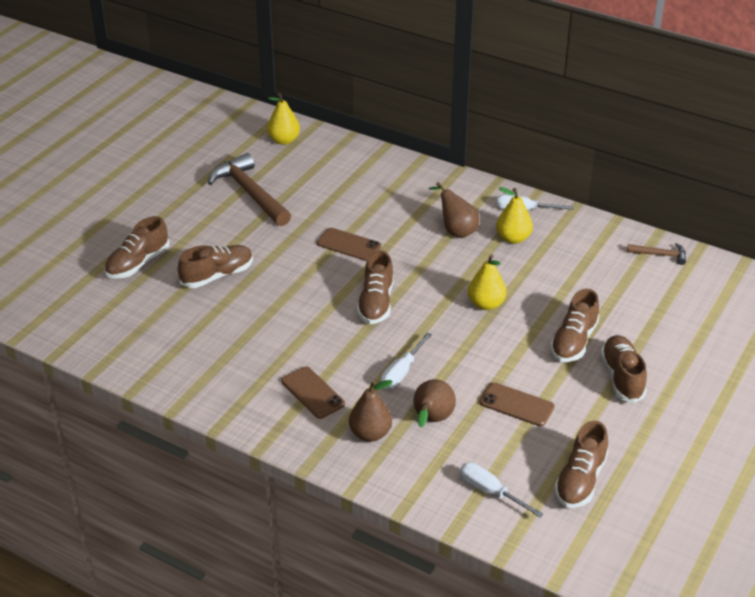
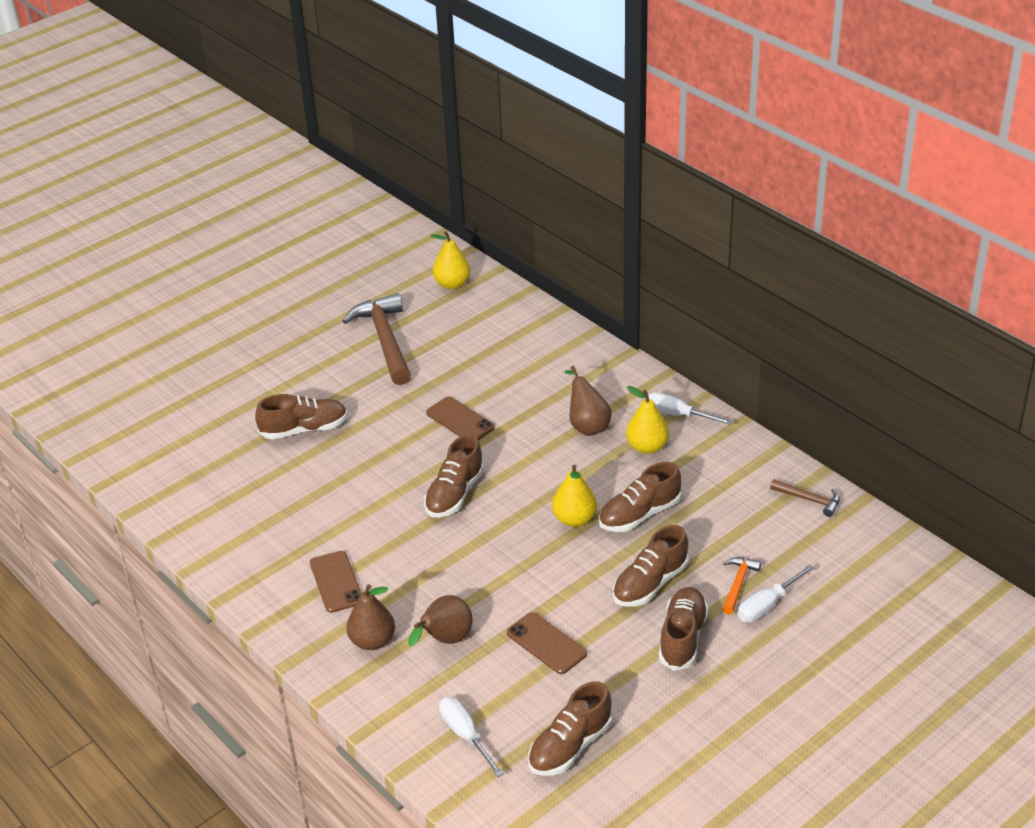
camera: 20 degrees right, 0 degrees up
brown shoe [104,216,170,278] -> brown shoe moved to [599,462,682,532]
white screwdriver [381,332,432,389] -> white screwdriver moved to [738,564,815,622]
none -> orange hammer [723,557,761,615]

